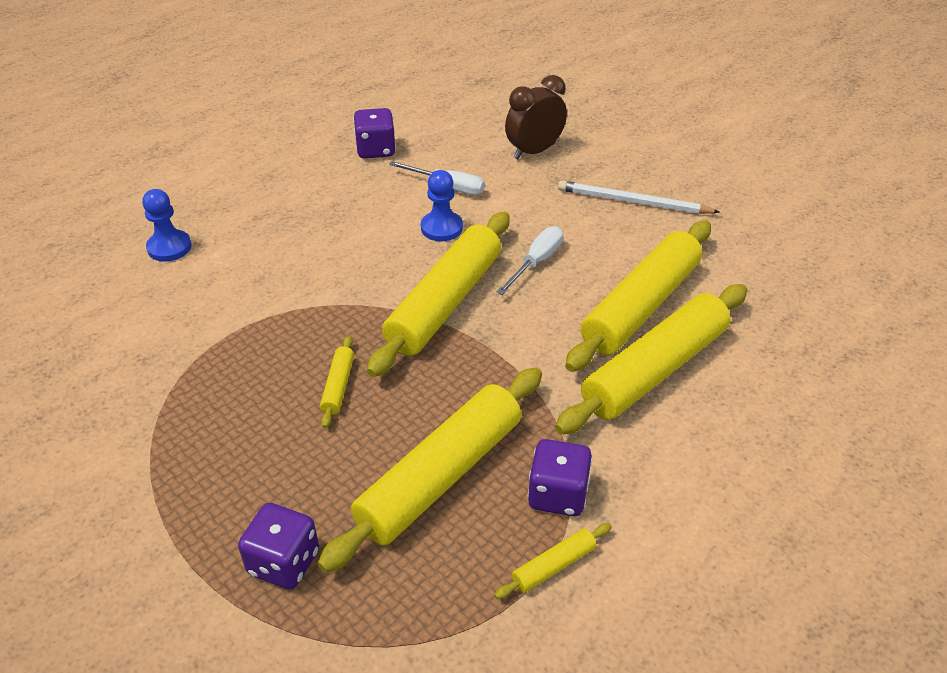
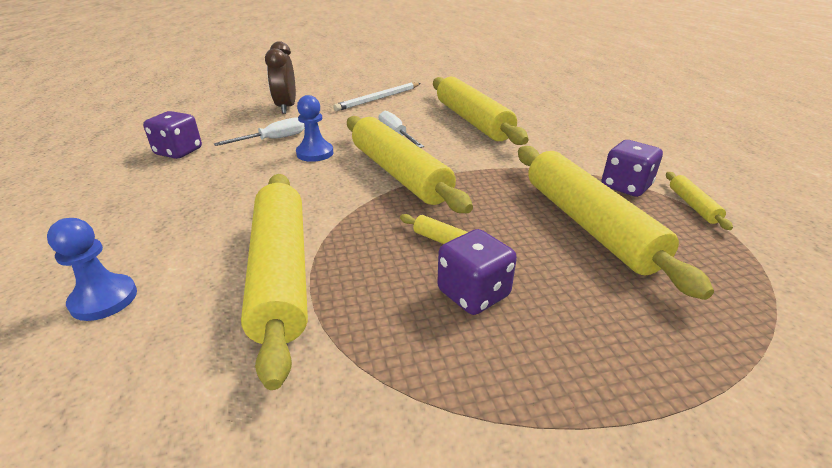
camera: 60 degrees left, 10 degrees down
purple dice [238,503,319,590] -> purple dice moved to [437,229,517,315]
yellow rolling pin [555,284,747,435] -> yellow rolling pin moved to [241,174,308,390]

